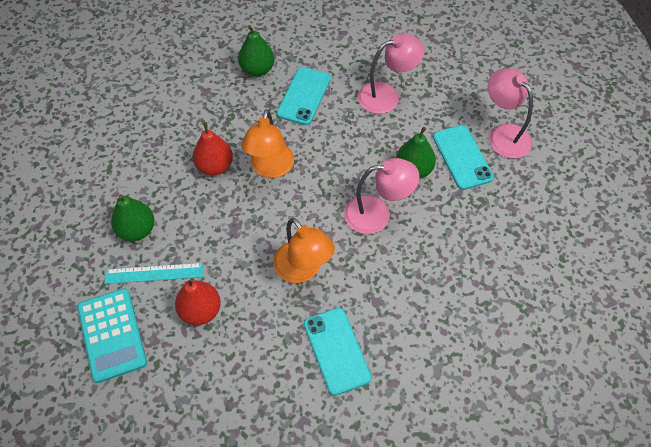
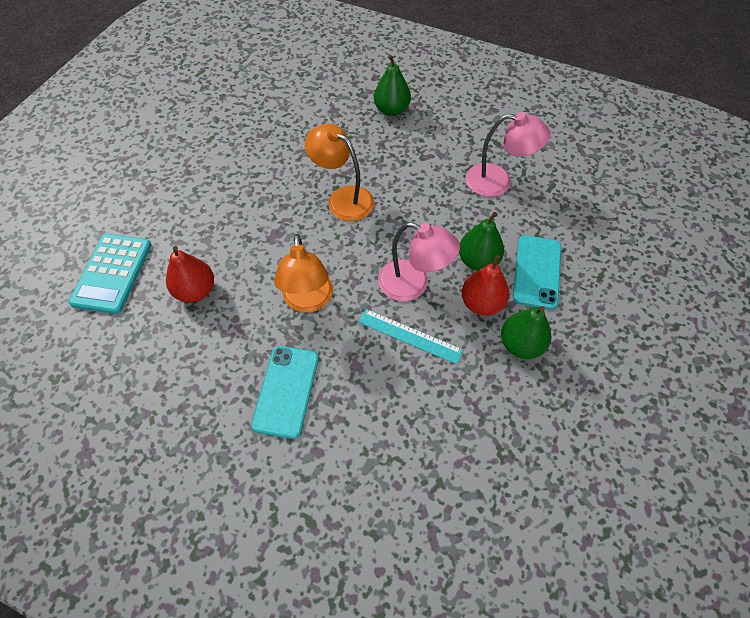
camera: 30 degrees right, 0 degrees up
turquoise ruler [104,263,203,284] -> turquoise ruler moved to [358,309,463,364]
green pear [111,194,154,241] -> green pear moved to [501,306,551,359]
red pear [193,122,233,176] -> red pear moved to [461,255,509,316]
orange lamp [241,109,294,178] -> orange lamp turned 90 degrees clockwise [305,124,374,221]
turquoise phone [277,67,331,125] -> none
pink lamp [488,69,533,158] -> none

